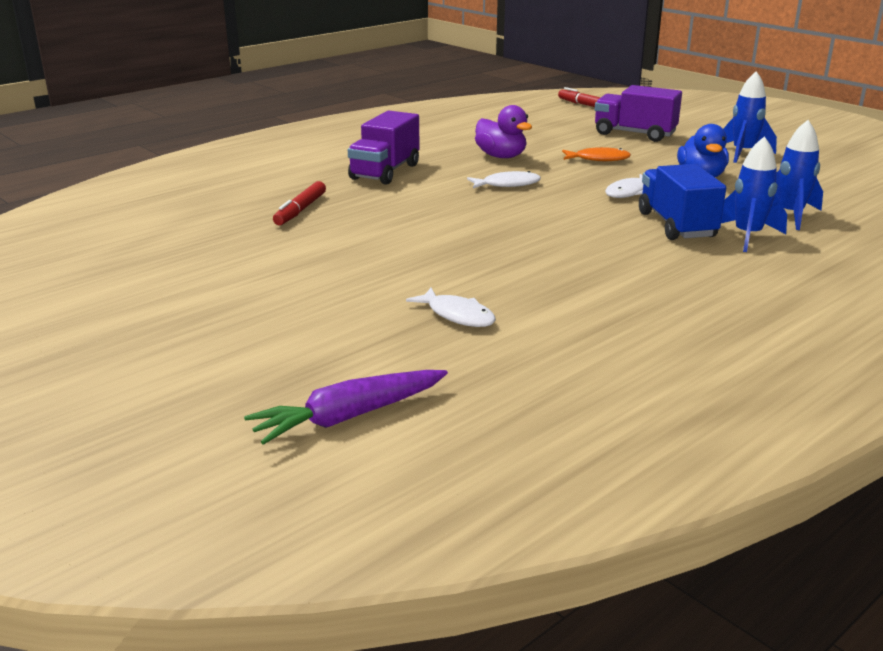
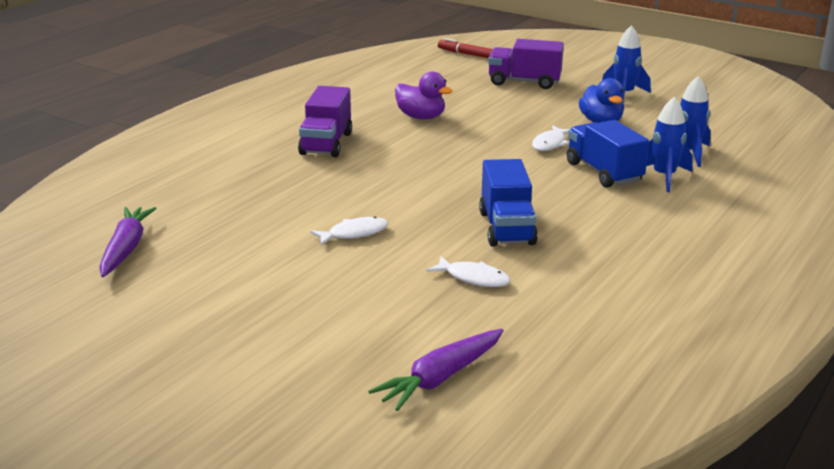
camera: 15 degrees left, 0 degrees up
red marker [273,181,326,225] -> none
white fish [467,171,541,188] -> white fish moved to [310,216,388,245]
orange fish [562,147,631,161] -> none
none -> purple carrot [99,207,157,277]
none -> blue truck [479,159,538,247]

